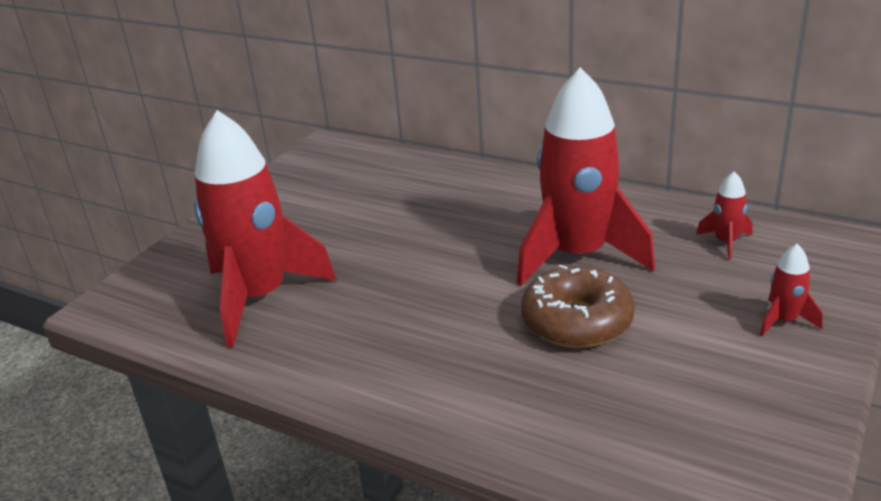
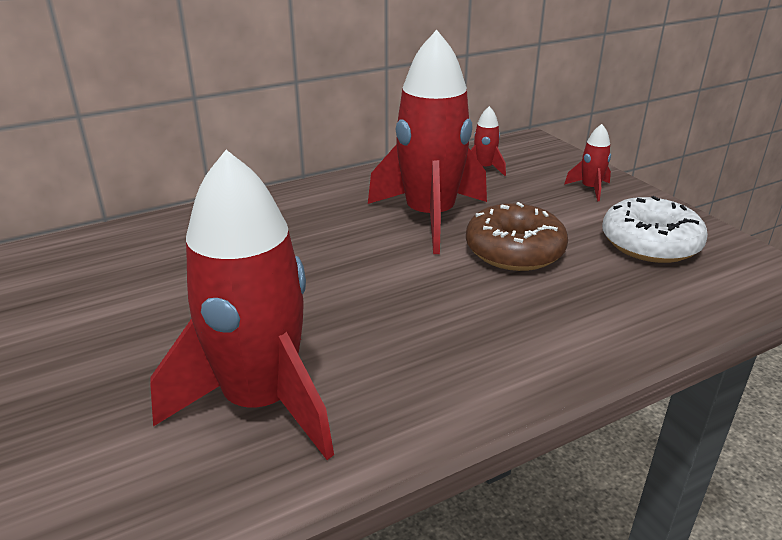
camera: 60 degrees left, 0 degrees up
none -> white donut [602,196,708,263]

